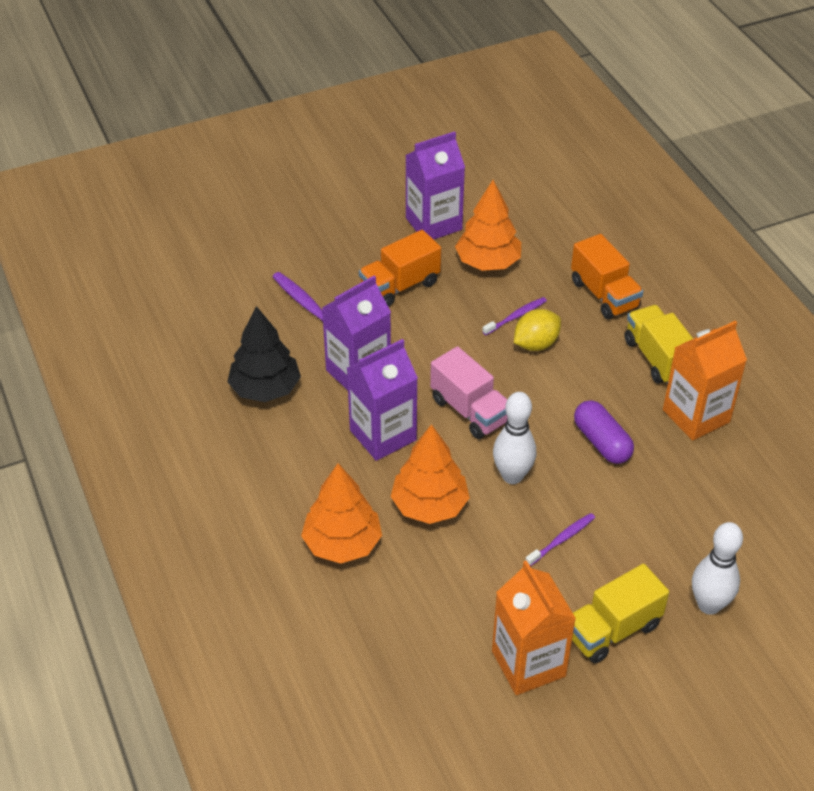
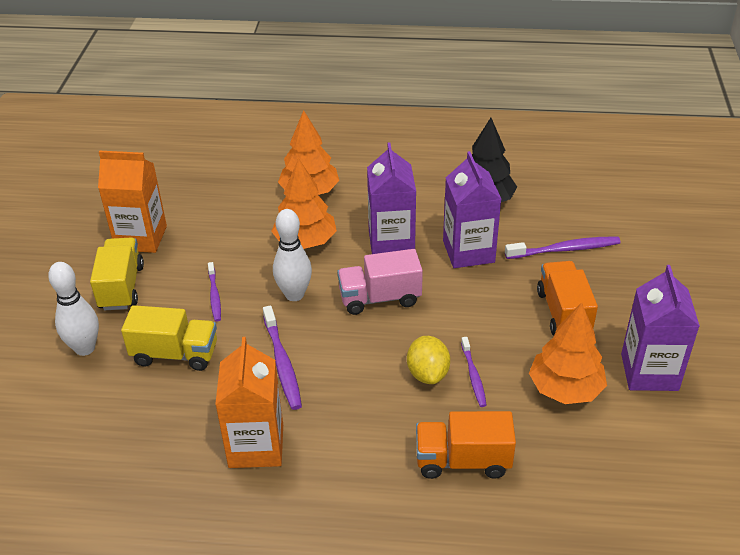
camera: 120 degrees right, 5 degrees down
purple capsule [574,400,634,464] -> purple toothbrush [263,305,302,410]
yellow truck [624,305,693,384] -> yellow truck moved to [121,305,217,371]

